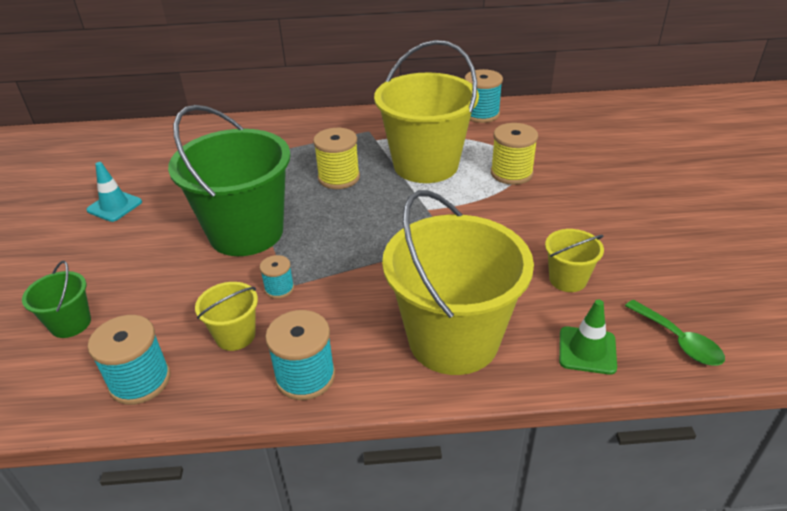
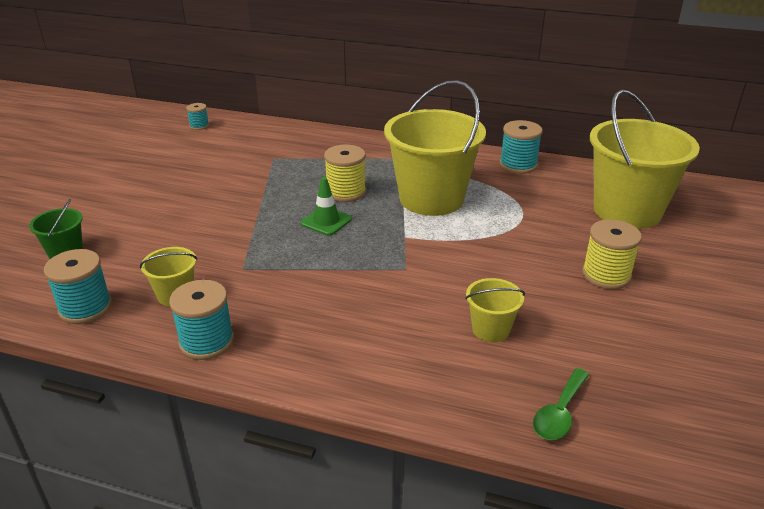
camera: 20 degrees right, 5 degrees down
turquoise traffic cone [86,162,142,222] -> none
green bucket [168,105,291,256] -> none
turquoise spool [260,255,294,299] -> turquoise spool moved to [186,103,209,130]
yellow bucket [382,190,534,375] -> yellow bucket moved to [590,90,700,229]
yellow spool [491,123,538,185] -> yellow spool moved to [582,219,642,289]
green traffic cone [559,300,617,375] -> green traffic cone moved to [301,177,352,236]
green spoon [625,300,725,365] -> green spoon turned 45 degrees clockwise [533,368,590,440]

